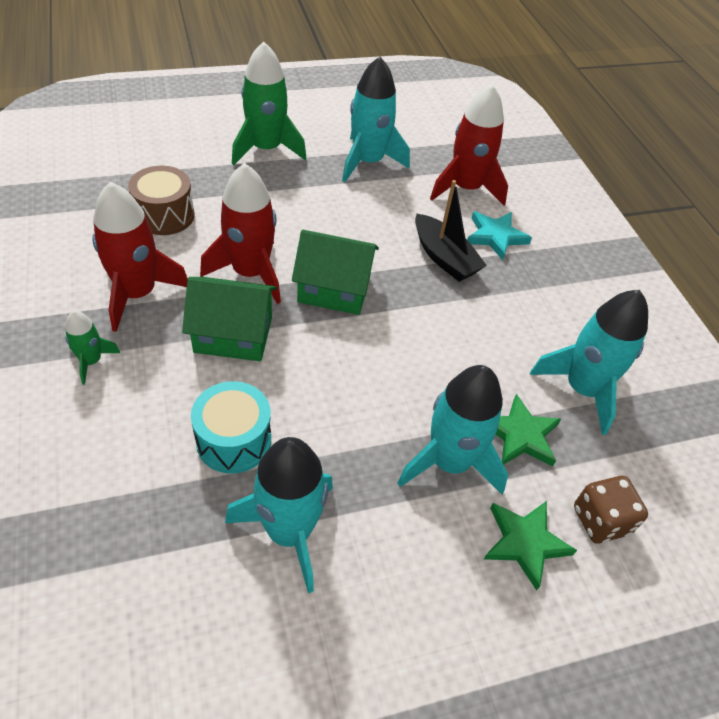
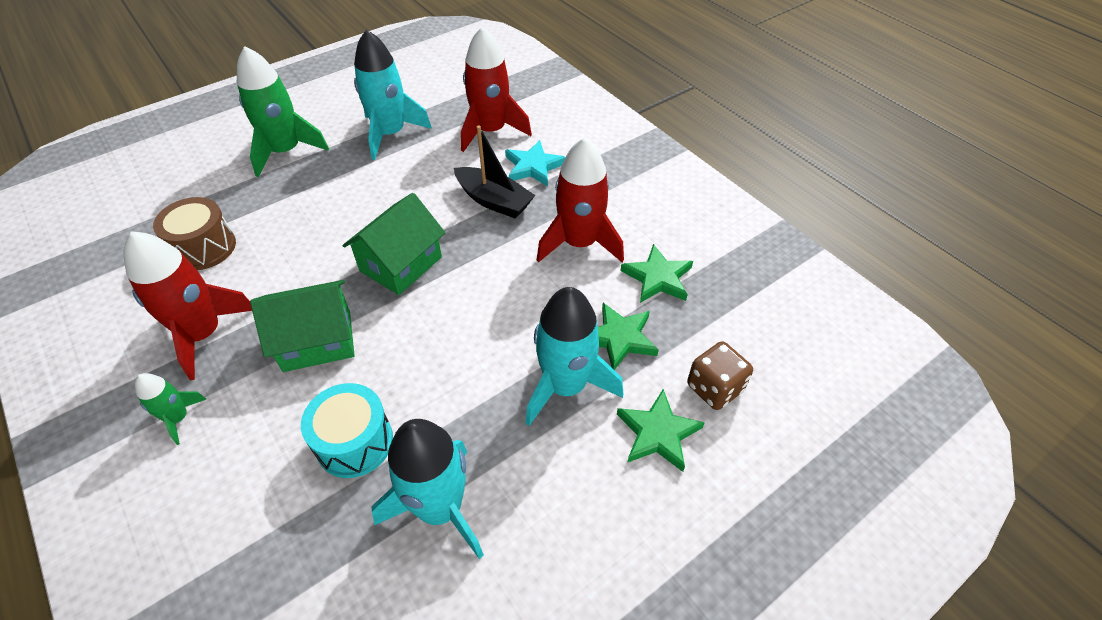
camera: 15 degrees left, 0 degrees up
red rocket [200,163,281,304] -> red rocket moved to [537,137,624,263]
green house [292,230,379,315] -> green house turned 45 degrees counterclockwise [343,193,445,295]
turquoise rocket [530,290,648,435] -> green star [621,244,693,303]

